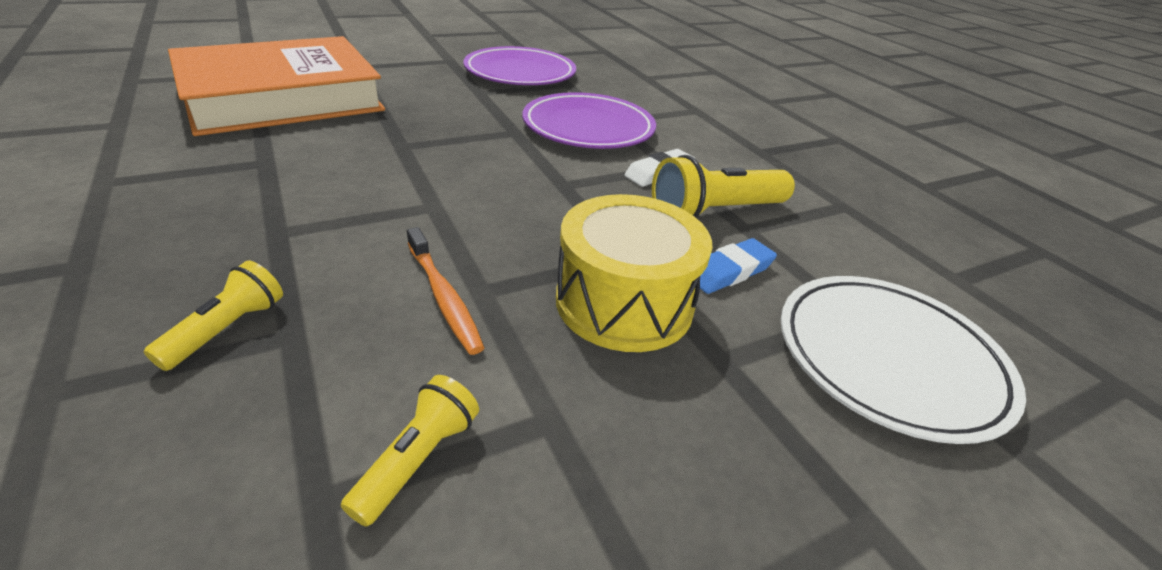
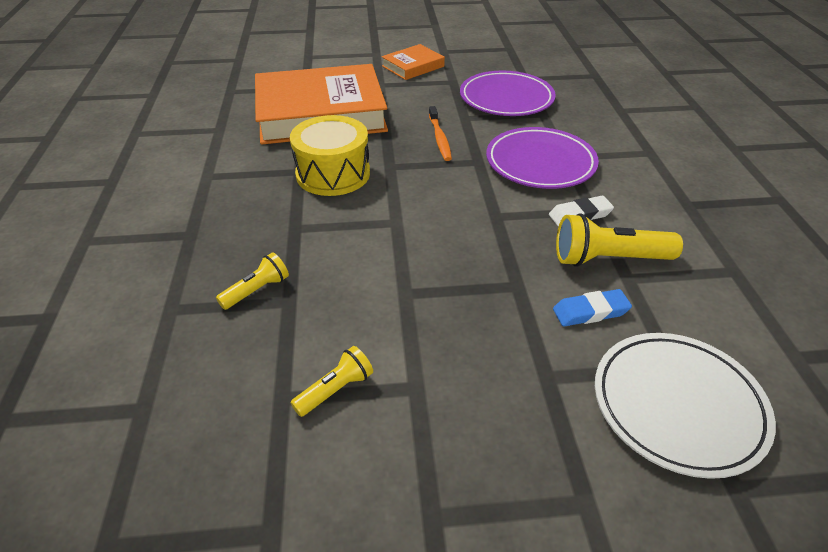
camera: 25 degrees right, 5 degrees up
orange toothbrush [407,227,484,355] -> orange toothbrush moved to [429,106,452,161]
yellow drum [556,194,713,352] -> yellow drum moved to [290,115,370,196]
none -> orange book [382,44,445,80]

